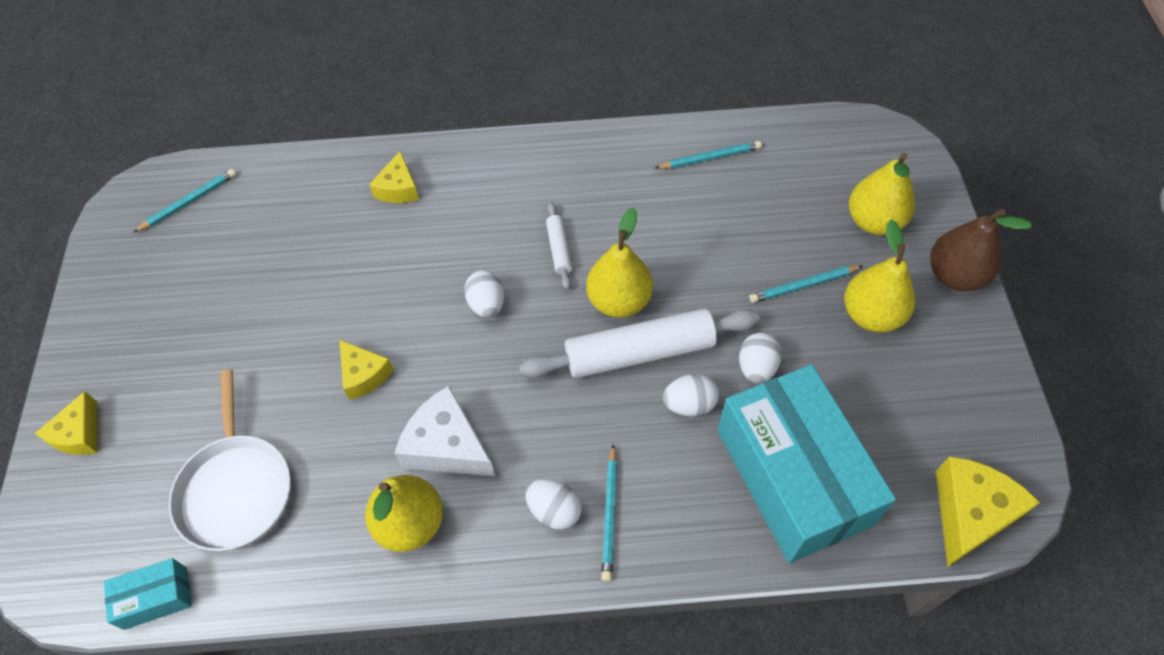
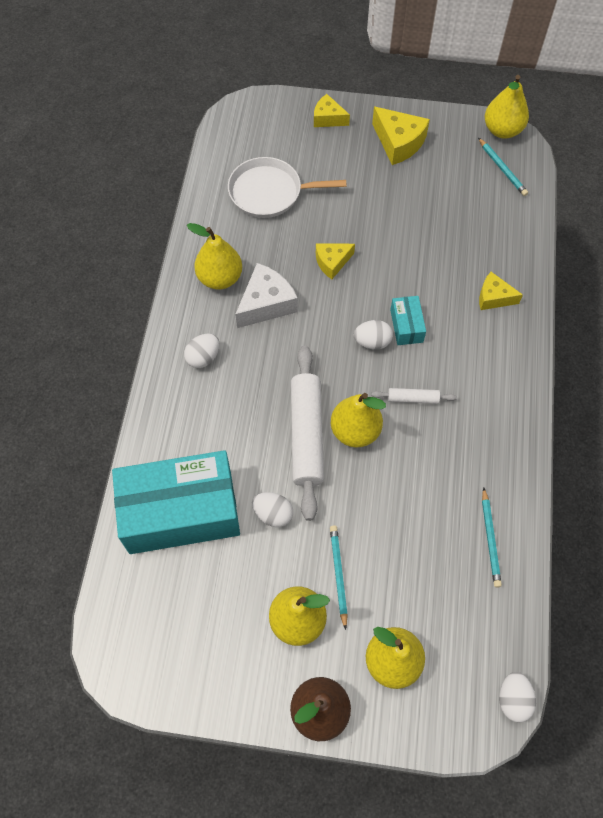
camera: 100 degrees right, 5 degrees up
turquoise box [104,558,192,630] -> turquoise box moved to [390,296,426,345]
turquoise pencil [601,444,617,581] -> none
white egg [663,374,719,417] -> white egg moved to [499,672,536,723]
yellow cheese [936,456,1040,567] -> yellow cheese moved to [372,106,430,165]
none -> yellow pear [485,75,529,139]

